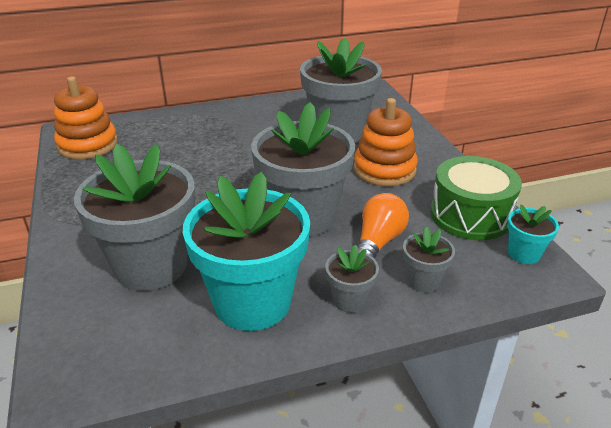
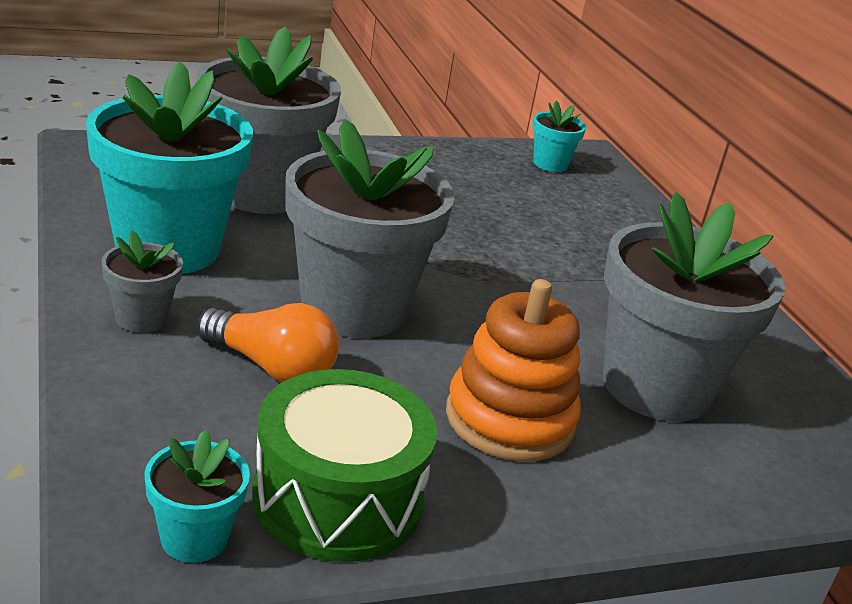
camera: 85 degrees right, 5 degrees down
orange stacking toy [54,76,118,159] -> turquoise flower pot [532,100,586,172]
grey flower pot [403,226,455,293] -> none

